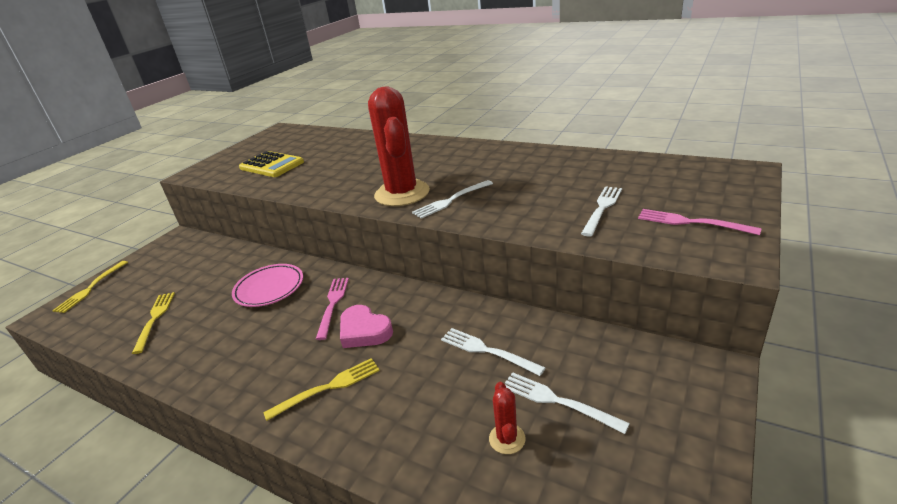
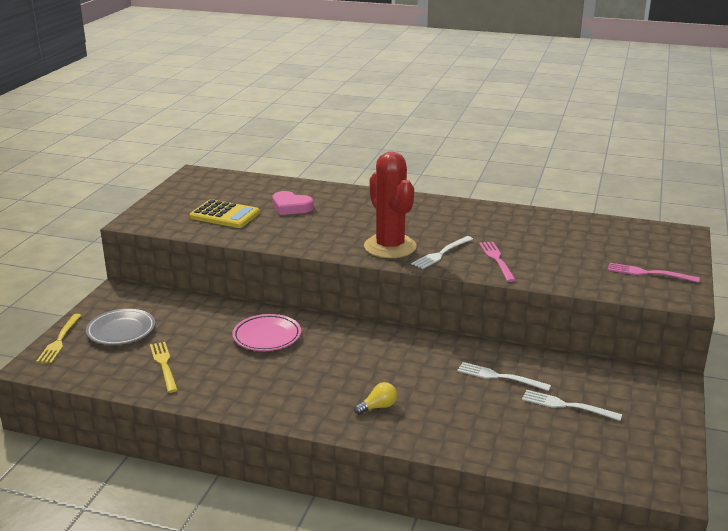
camera: 15 degrees left, 5 degrees down
yellow fork [263,358,380,421] -> yellow light bulb [354,382,397,415]
pink fork [316,278,349,340] -> pink fork moved to [479,242,516,282]
pink heart [340,305,393,348] -> pink heart moved to [272,191,313,215]
red cactus [489,382,526,454] -> none
white fork [581,186,622,237] -> none
none -> grey plate [86,309,155,345]

